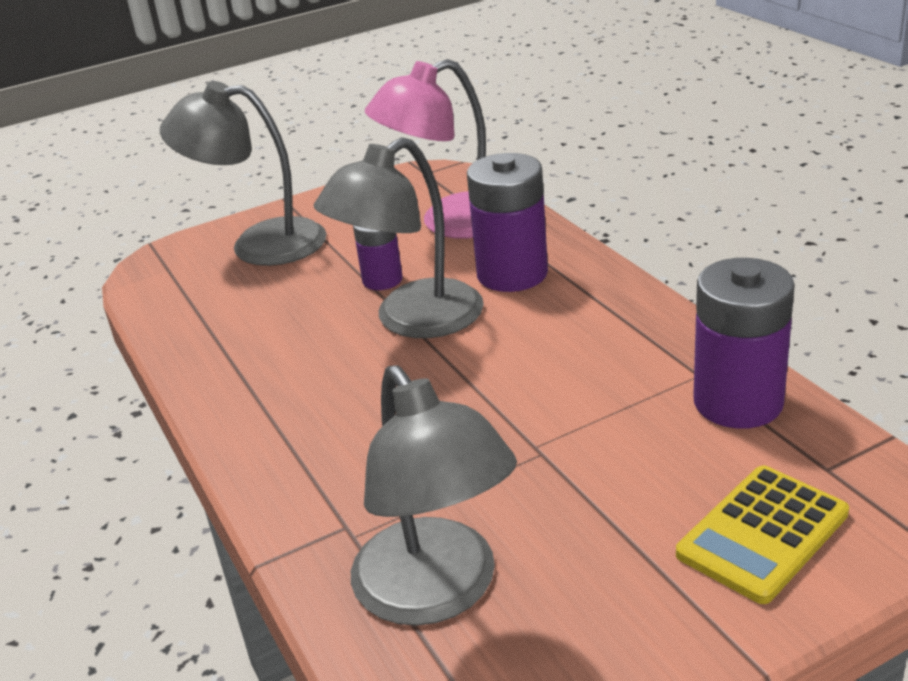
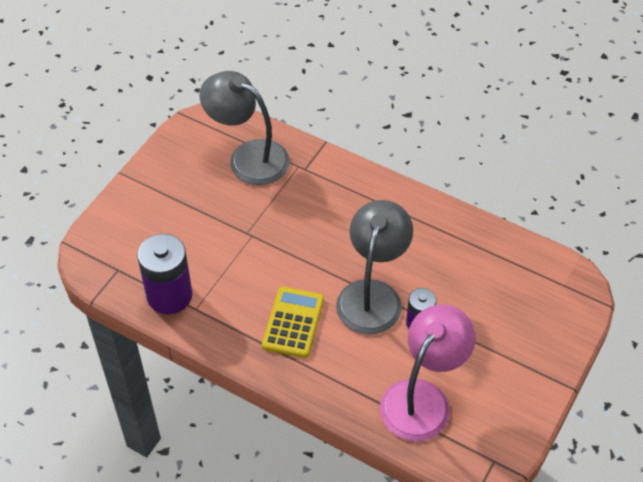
camera: 145 degrees right, 20 degrees up
grey lamp [160,81,327,266] -> none
purple battery [467,153,548,292] -> none
yellow calculator [676,465,849,604] -> yellow calculator moved to [262,287,324,358]

